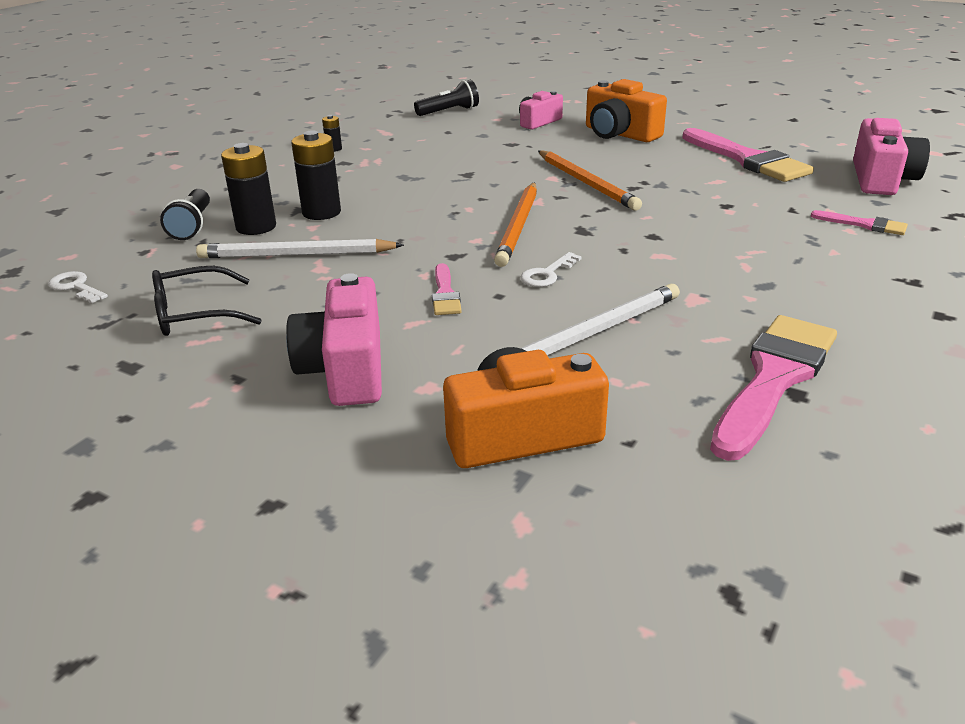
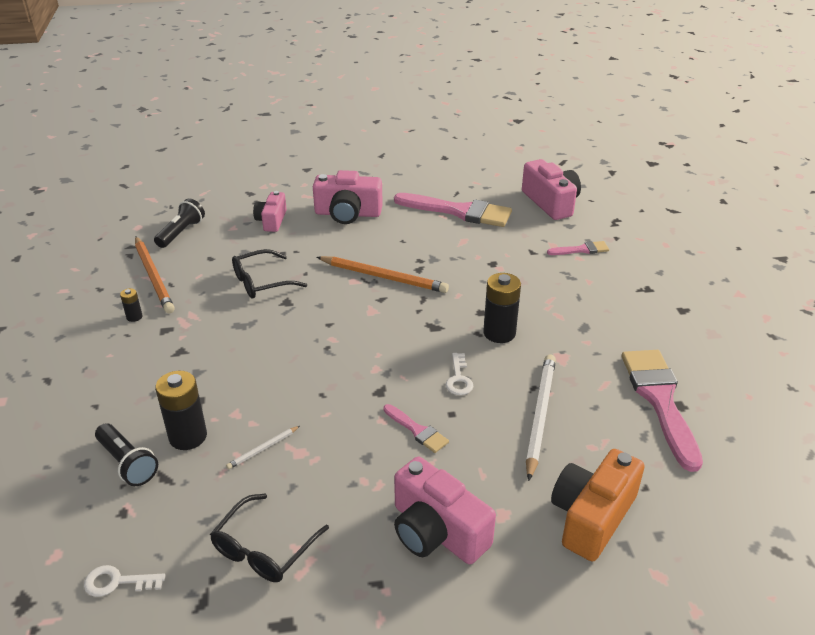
camera: 40 degrees left, 5 degrees up
white pencil [196,239,404,258] -> white pencil [226,426,300,469], size x0.47
black battery [291,130,341,220] -> black battery moved to [483,273,521,343]
orange pencil [494,182,537,267] -> orange pencil moved to [135,237,175,314]
orange camera [586,79,667,142] -> pink camera [313,170,383,224]
none -> black glasses [232,249,307,299]

